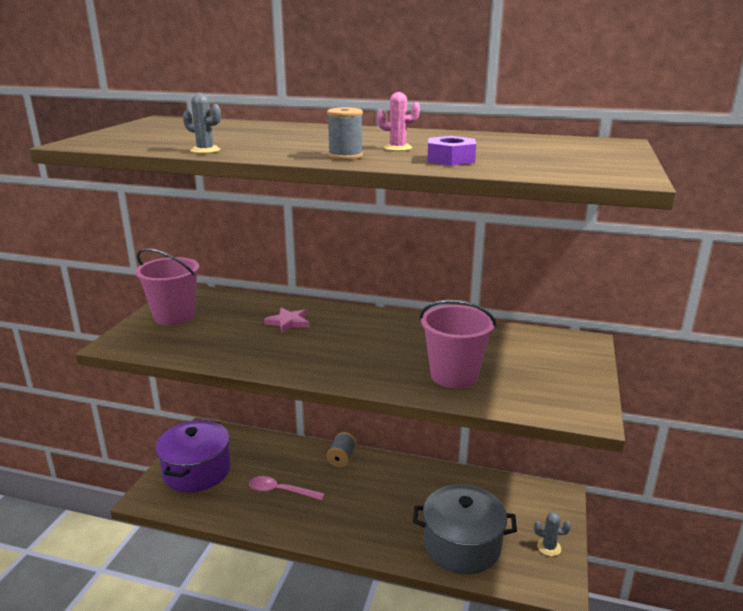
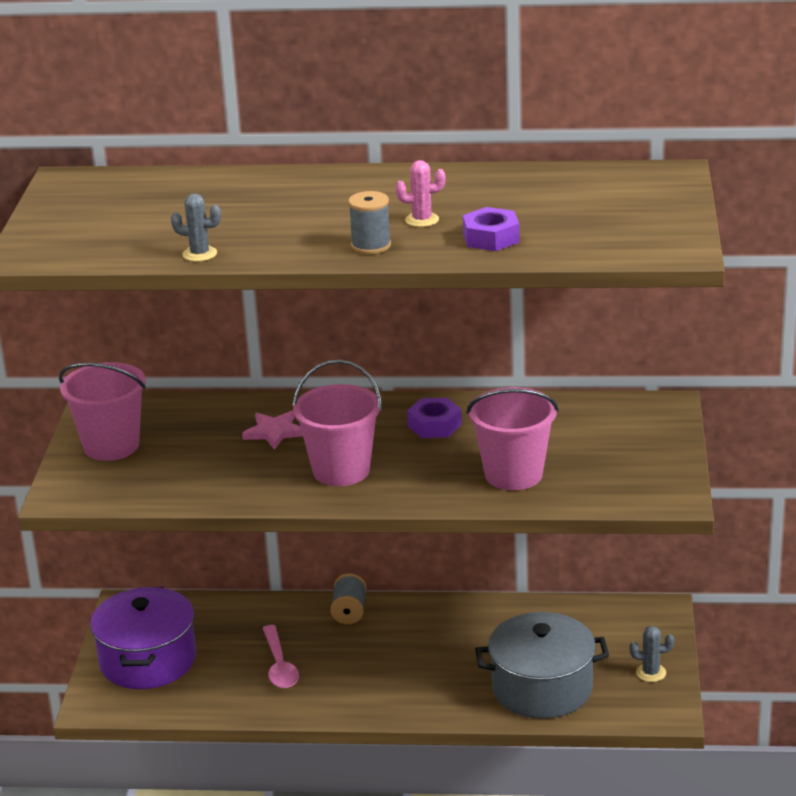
camera: 10 degrees left, 5 degrees up
pink spoon [249,476,325,500] -> pink spoon turned 105 degrees counterclockwise [263,625,299,688]
none -> pink bucket [292,360,382,486]
none -> purple nut [407,398,461,438]

